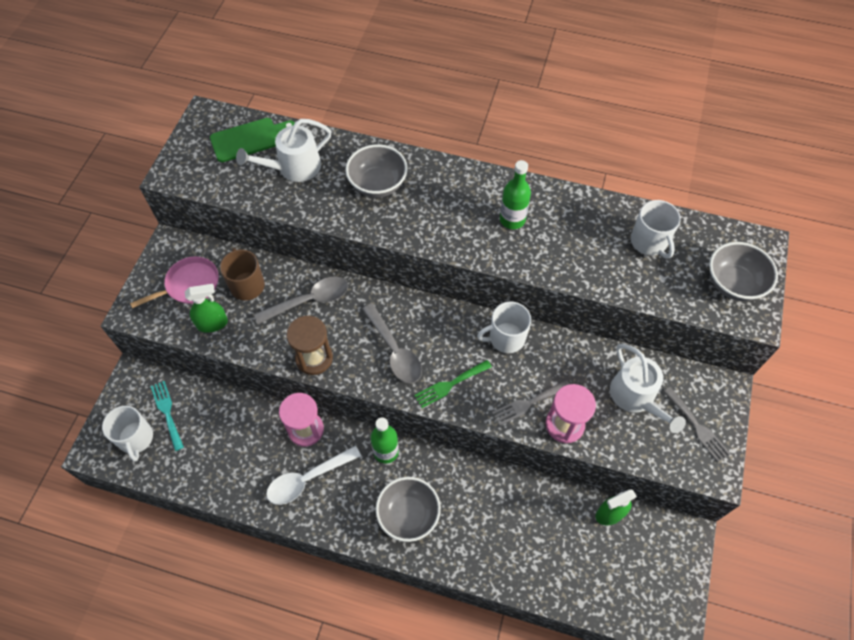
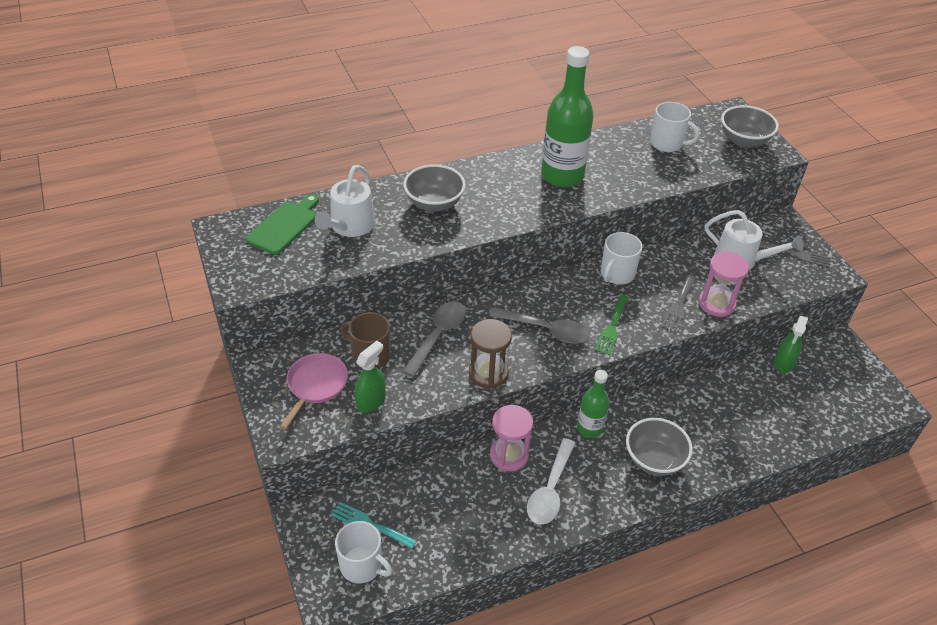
camera: 40 degrees left, 15 degrees down
green bottle [500,160,531,229] -> green bottle [541,46,593,187], size x1.76

